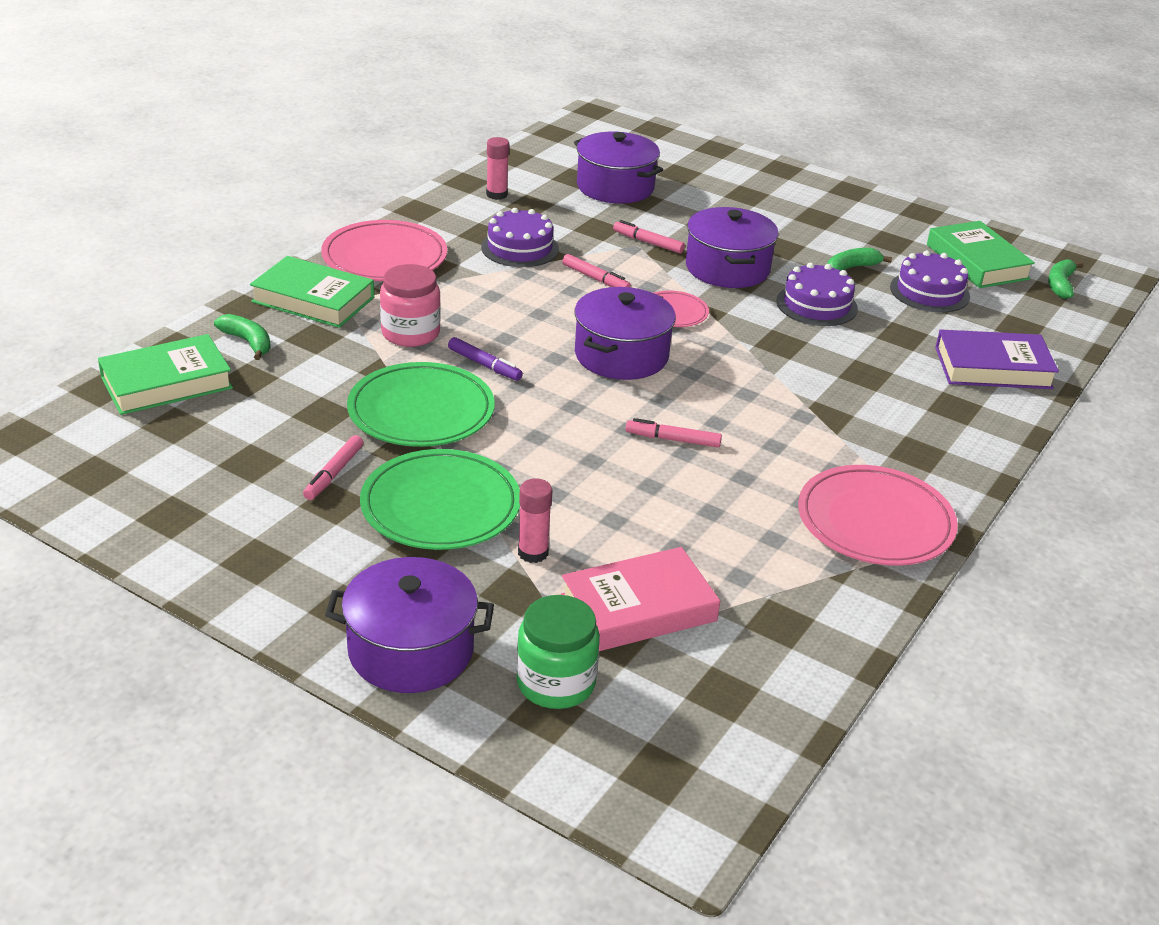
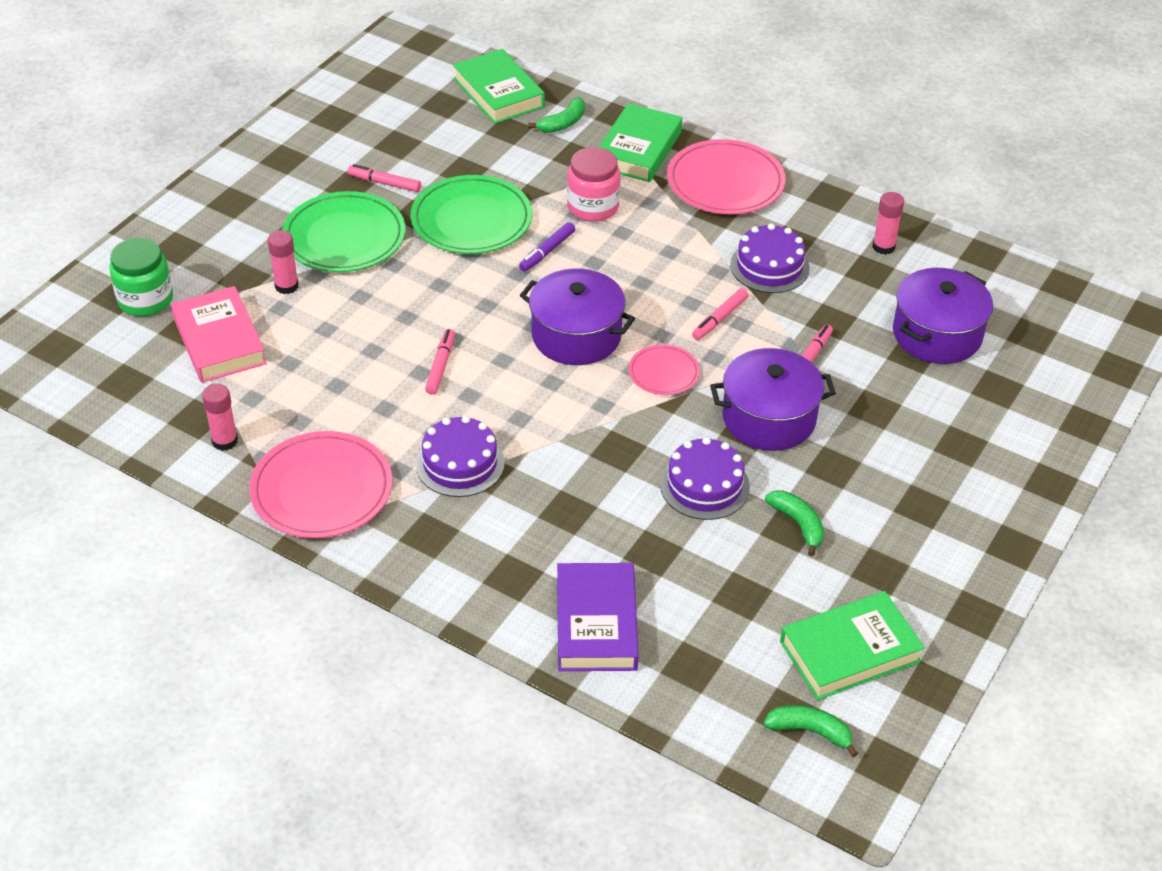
camera: 90 degrees right, 10 degrees up
purple pot [325,557,494,693] -> none
purple cake [890,250,970,313] -> purple cake moved to [416,416,505,497]
none -> pink glue stick [202,384,238,451]

